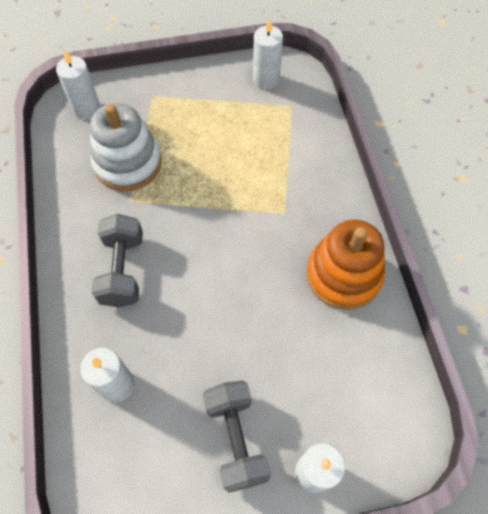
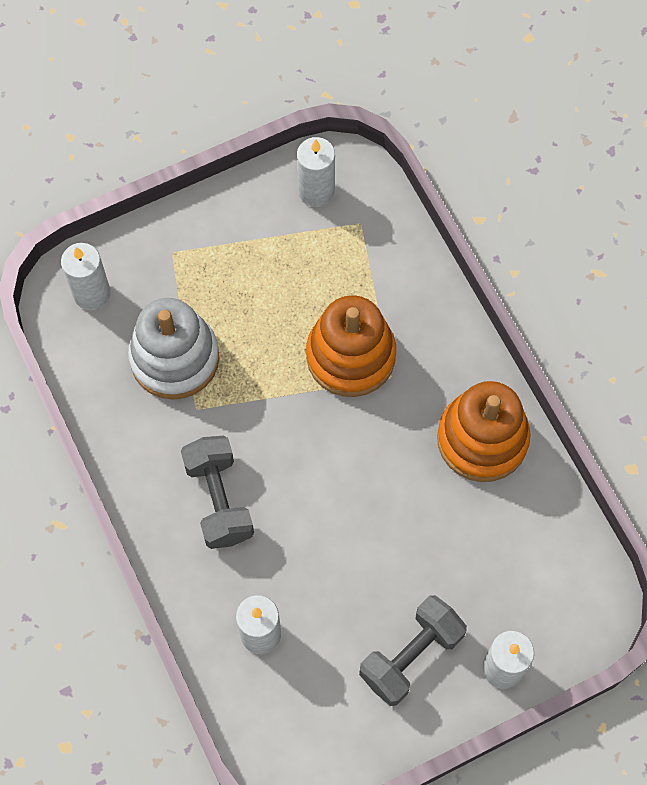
camera: 15 degrees left, 5 degrees up
grey dumbbell [203,380,271,493] -> grey dumbbell turned 75 degrees clockwise [359,595,467,706]
none -> orange stacking toy [306,295,396,397]

